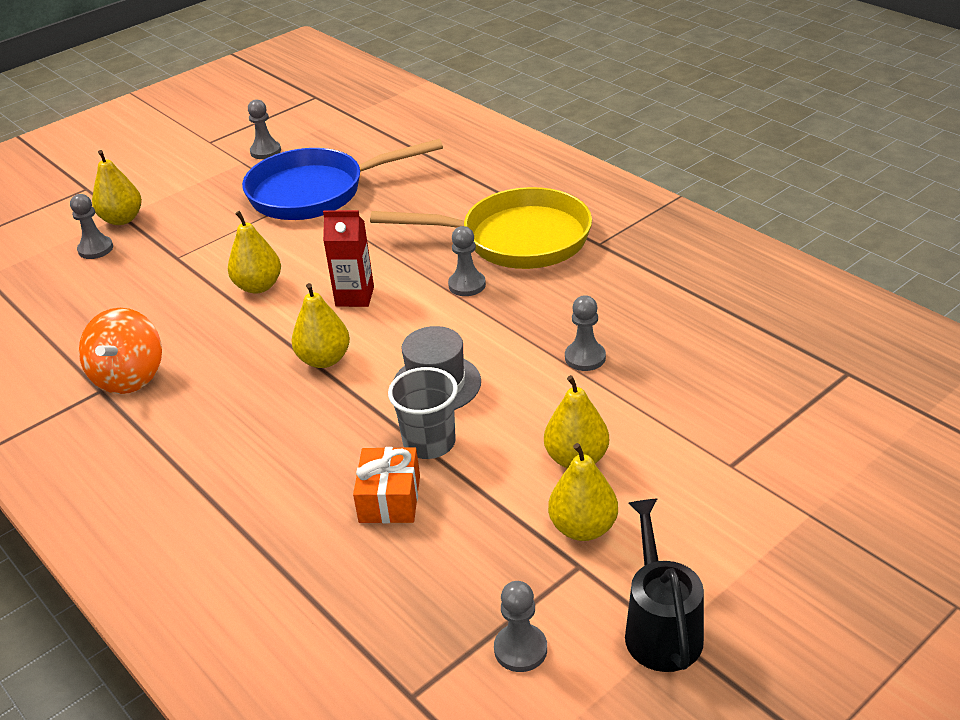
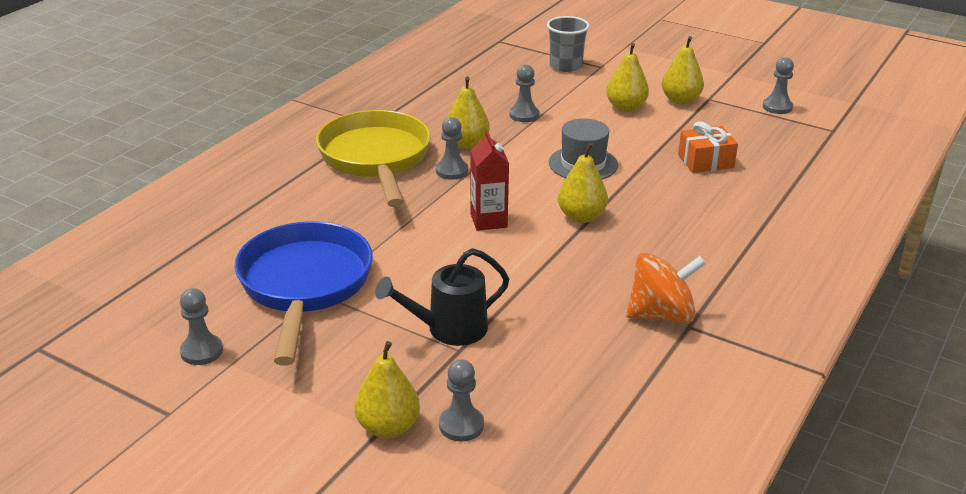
camera: 110 degrees left, 5 degrees down
yellow pear [228,211,281,294] -> yellow pear moved to [447,77,490,149]
blue pan [242,139,443,220] -> blue pan turned 150 degrees counterclockwise [234,221,373,366]
grey cup [388,367,458,459] -> grey cup moved to [547,16,590,72]
black watering can [625,499,704,672] -> black watering can moved to [375,248,509,346]

